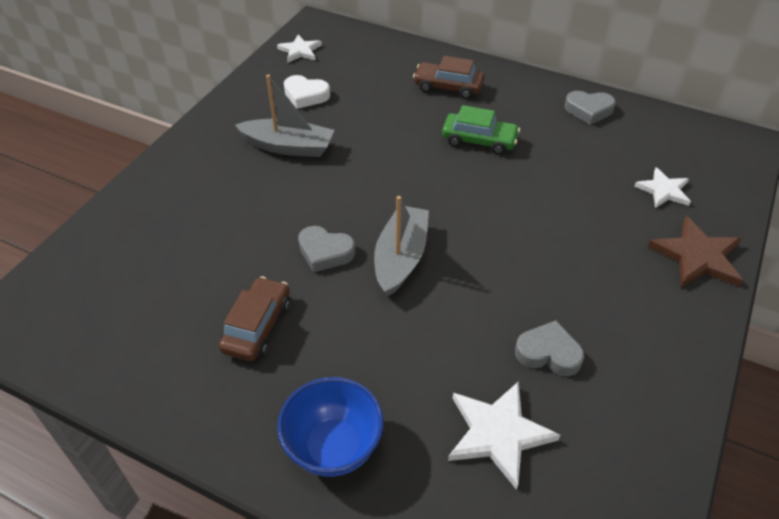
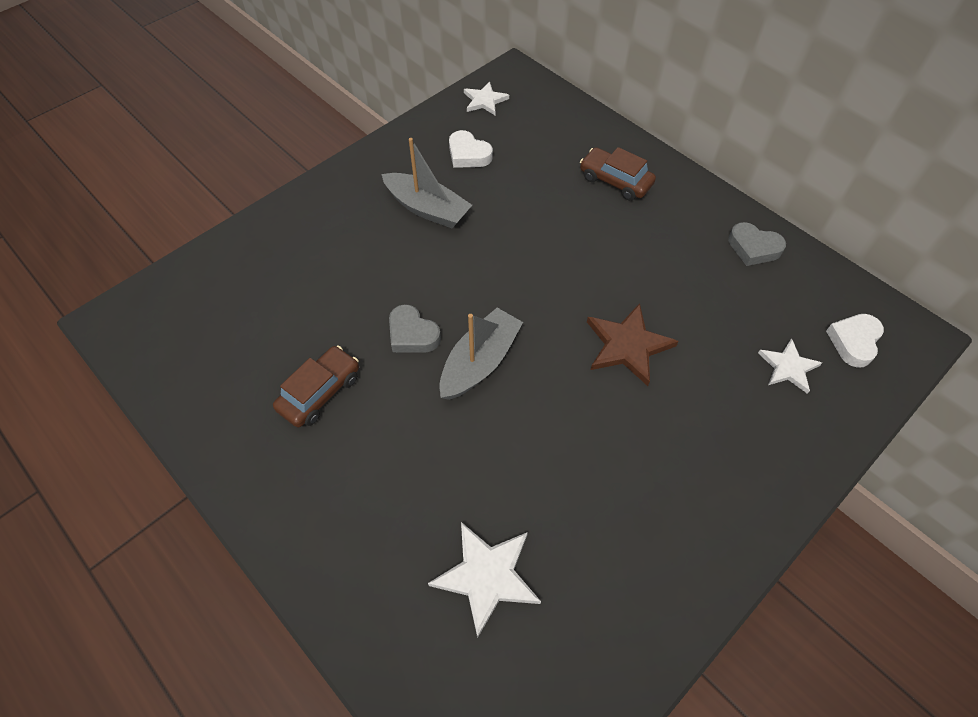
camera: 20 degrees right, 10 degrees up
blue bowl [277,377,384,477] -> none
green car [442,105,520,155] -> none
grey heart [515,320,584,376] -> none
brown star [648,216,743,288] -> brown star moved to [587,303,679,386]
none -> white heart [826,314,884,368]

